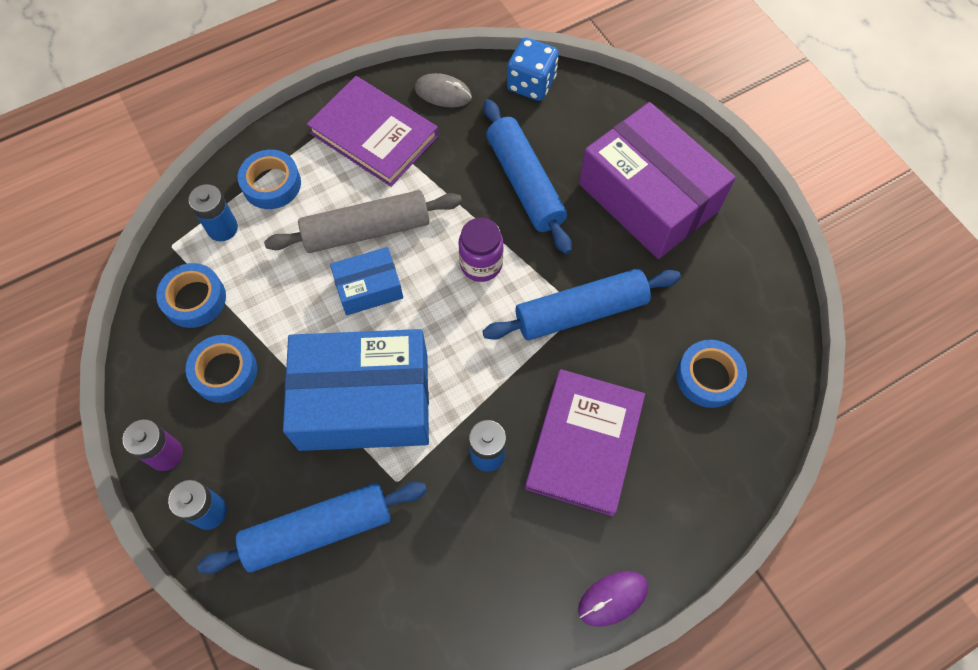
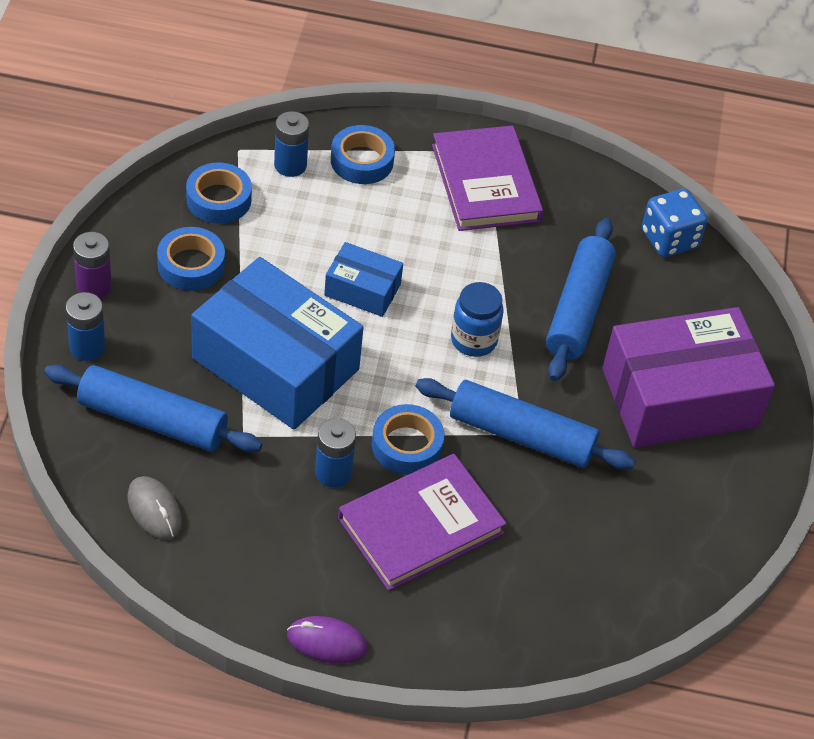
camera: 35 degrees right, 15 degrees down
grey rolling pin [264,190,462,253] -> none
grey mouse [415,73,472,107] -> grey mouse moved to [127,476,182,540]
purple jar [459,218,503,282] -> blue jar [451,282,503,357]
purple box [579,102,736,259] -> purple box turned 75 degrees clockwise [602,307,775,448]
blue tape [676,340,747,408] -> blue tape moved to [372,404,444,475]

